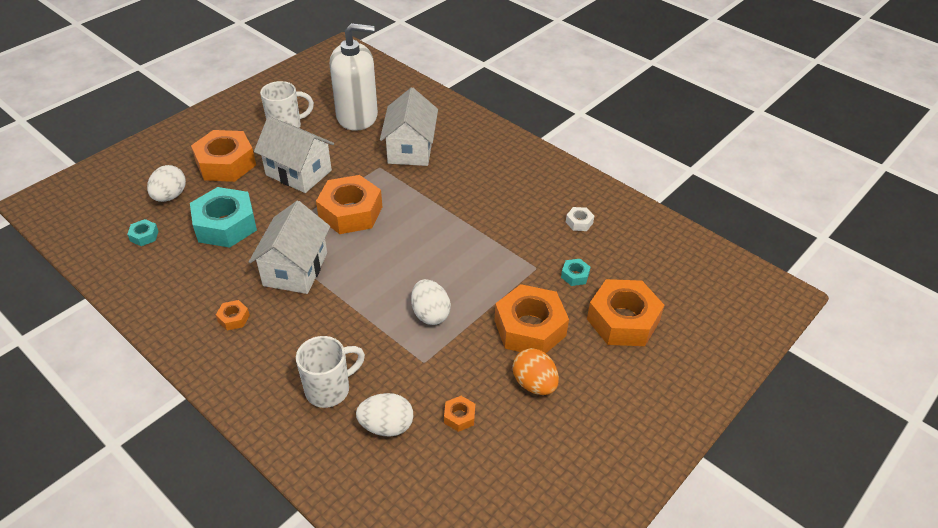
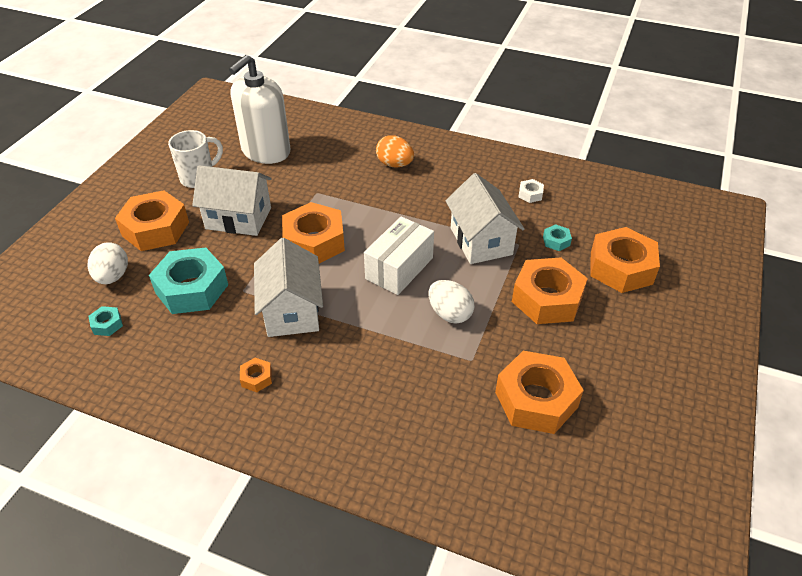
camera: 20 degrees left, 0 degrees up
white mug [296,336,365,408] -> none
white soap dispenser [330,23,378,131] -> white soap dispenser turned 150 degrees clockwise [229,55,290,164]
white egg [356,393,413,437] -> none
white house [380,87,438,166] -> white house moved to [445,173,525,264]
orange nut [444,396,475,432] -> orange nut [495,351,584,434], size x2.35
orange egg [513,348,559,395] -> orange egg moved to [376,135,414,168]
none -> white box [364,216,434,295]

